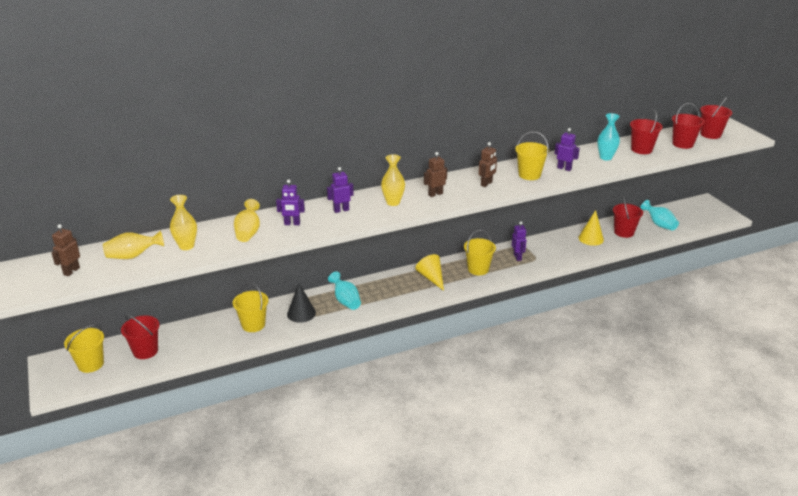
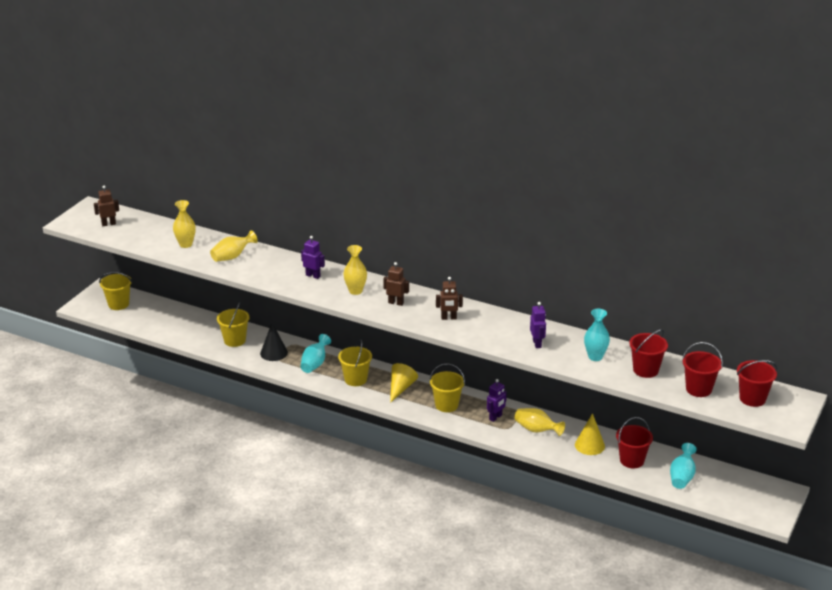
camera: 50 degrees right, 0 degrees up
yellow vase [103,231,164,259] -> yellow vase moved to [515,408,565,436]
red bucket [121,314,159,359] -> none
purple robot [276,179,305,225] -> none
yellow bucket [515,131,549,180] -> yellow bucket moved to [338,339,372,386]

